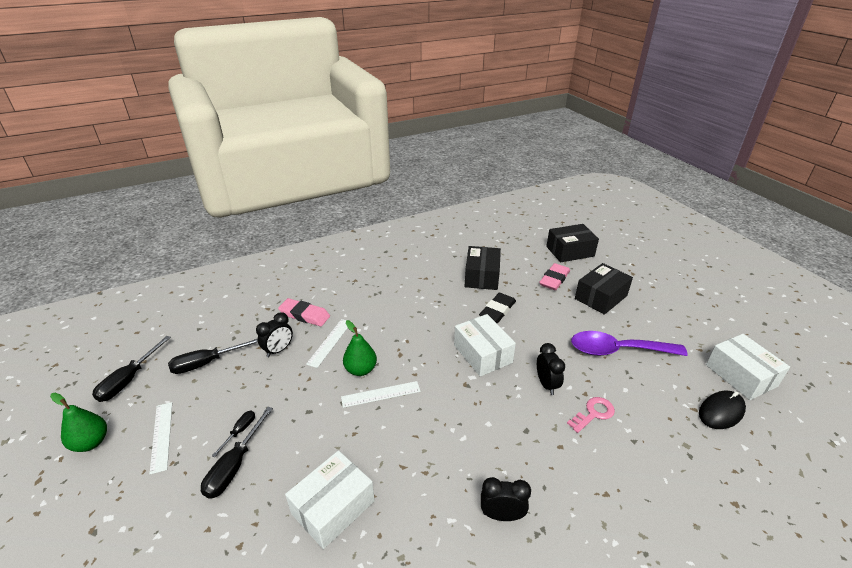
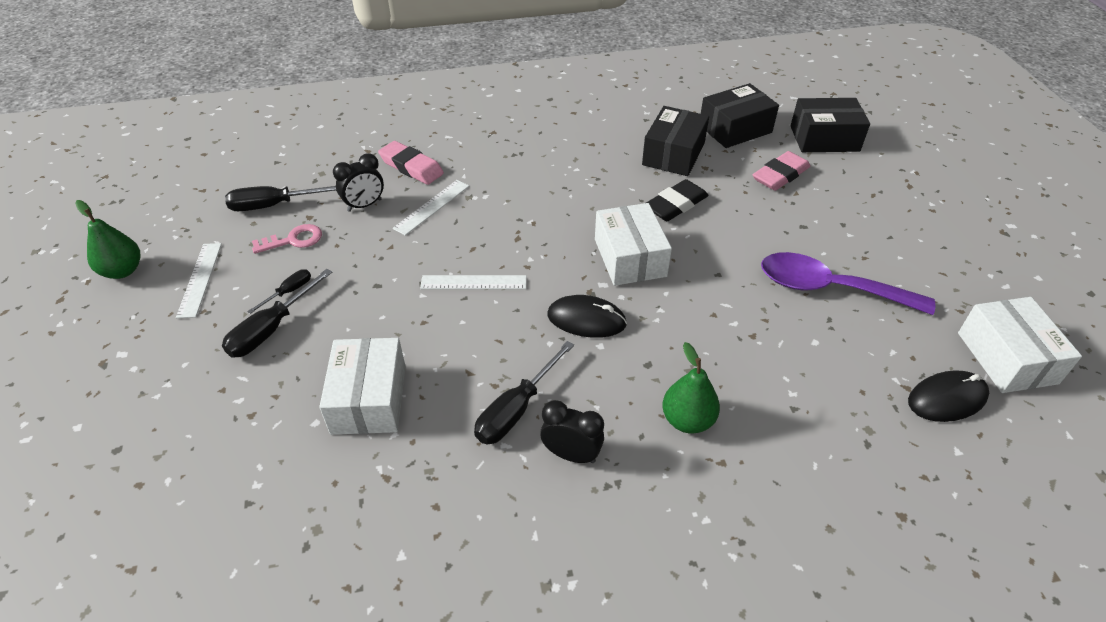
camera: 15 degrees right, 10 degrees up
black screwdriver [92,336,171,402] -> black screwdriver moved to [474,341,574,444]
white box [285,450,375,549] -> white box turned 60 degrees counterclockwise [319,338,406,435]
green pear [343,320,377,376] -> green pear moved to [662,342,720,434]
black clock [537,343,565,395] -> none
pink key [567,397,615,433] -> pink key moved to [252,224,322,254]
black box [575,263,633,315] -> black box moved to [701,83,779,148]
none -> black mouse [547,295,627,338]

